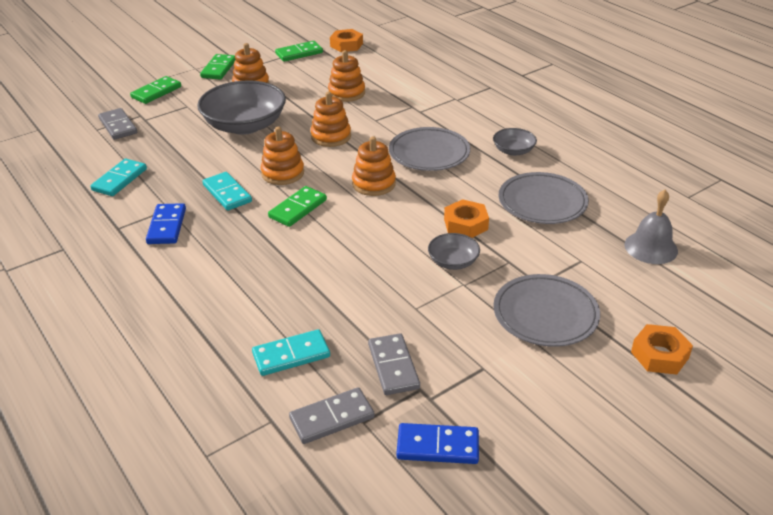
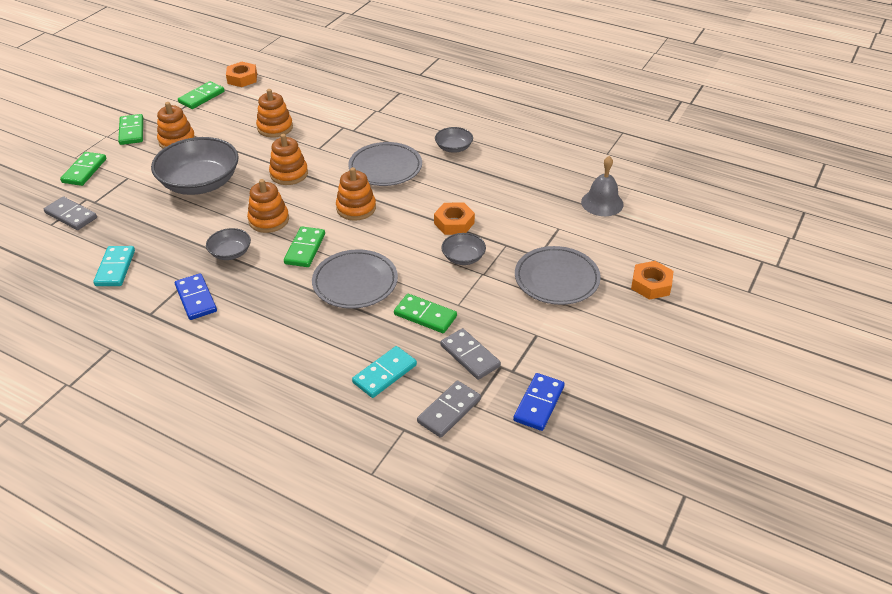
camera: 25 degrees left, 5 degrees up
turquoise domino [202,172,252,211] -> grey bowl [206,228,251,260]
blue domino [396,423,479,464] -> blue domino turned 45 degrees counterclockwise [513,373,565,431]
grey plate [499,172,589,224] -> grey plate moved to [312,250,398,309]
none -> green domino [394,294,457,333]

